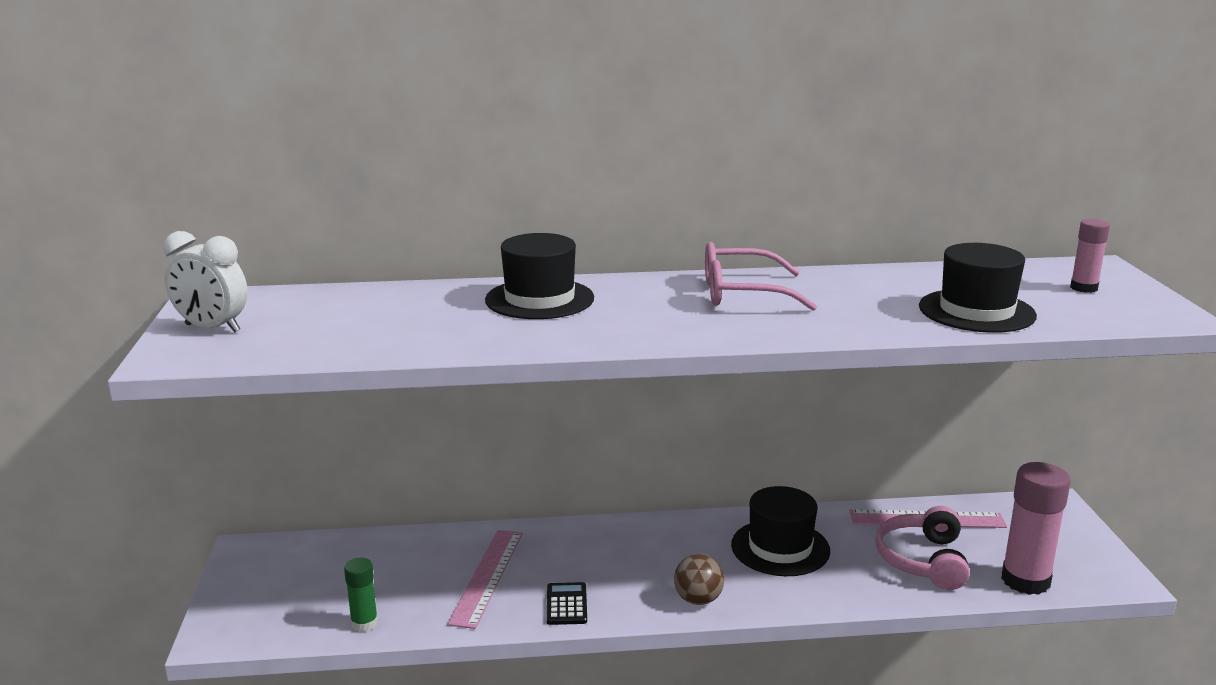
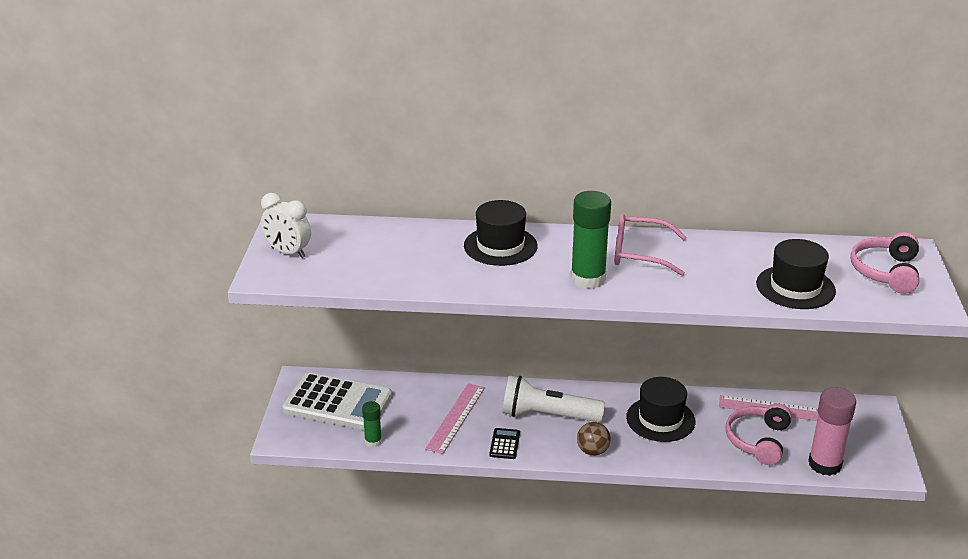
camera: 10 degrees right, 10 degrees up
pink glue stick [1070,219,1110,293] -> pink headphones [850,232,919,294]
none -> white calculator [282,373,392,430]
none -> white flashlight [503,375,605,422]
none -> green glue stick [571,191,611,289]

